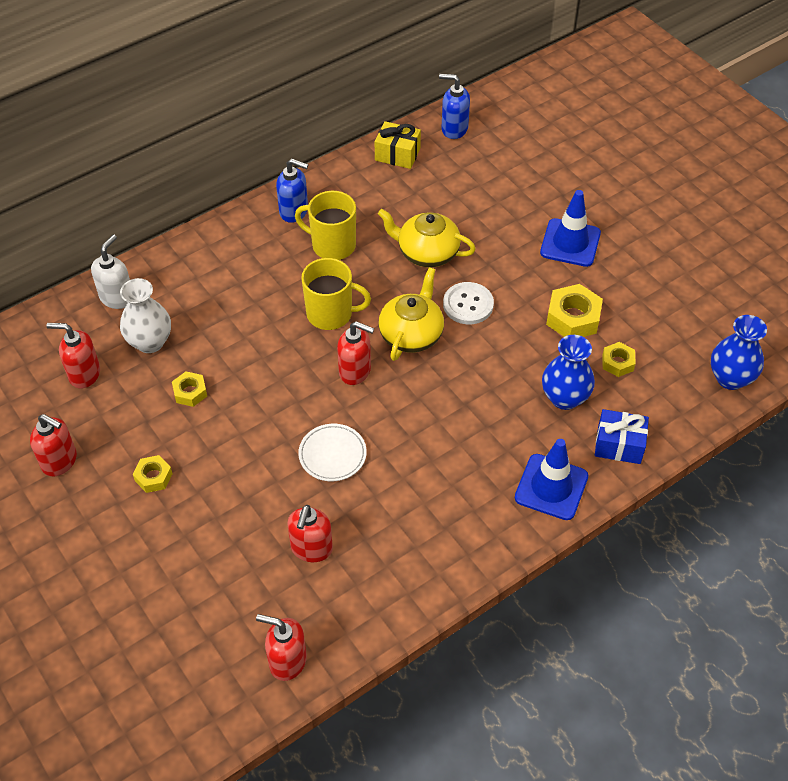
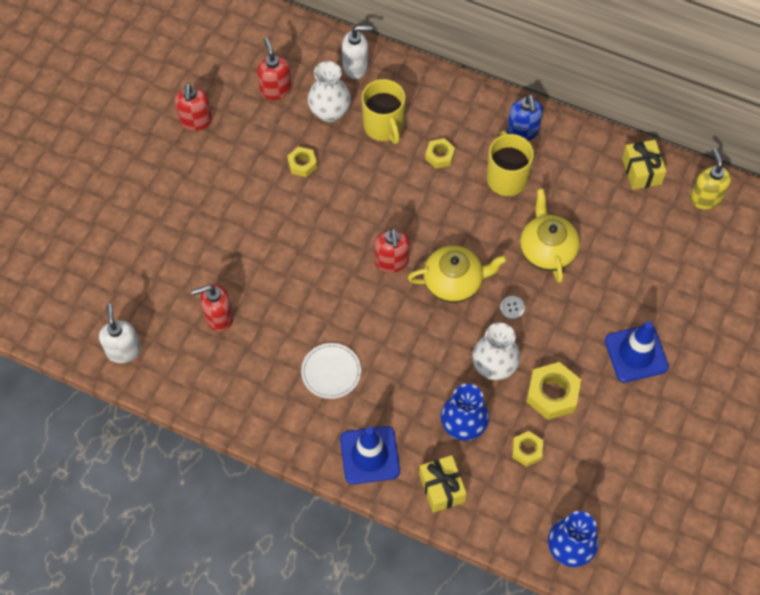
camera: 60 degrees right, 10 degrees up
yellow nut [133,455,173,493] -> yellow nut moved to [425,138,455,169]
red soap dispenser [256,614,307,681] -> white soap dispenser [99,304,141,363]
white plate [298,424,367,481] -> white plate moved to [301,343,361,399]
yellow mug [301,258,371,330] -> yellow mug moved to [361,79,406,144]
blue soap dispenser [439,74,470,139] -> yellow soap dispenser [690,148,731,210]
white button [443,282,494,324] -> white button [500,296,525,319], size x0.51
blue gift [595,409,649,464] -> yellow gift [419,455,467,513]
none -> white vase [472,323,520,380]

